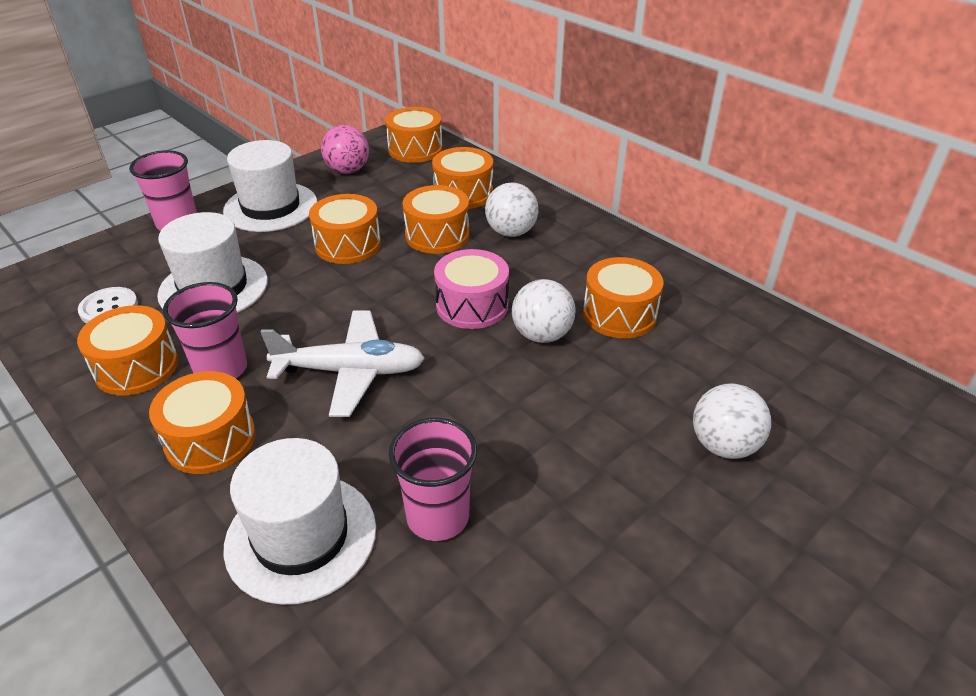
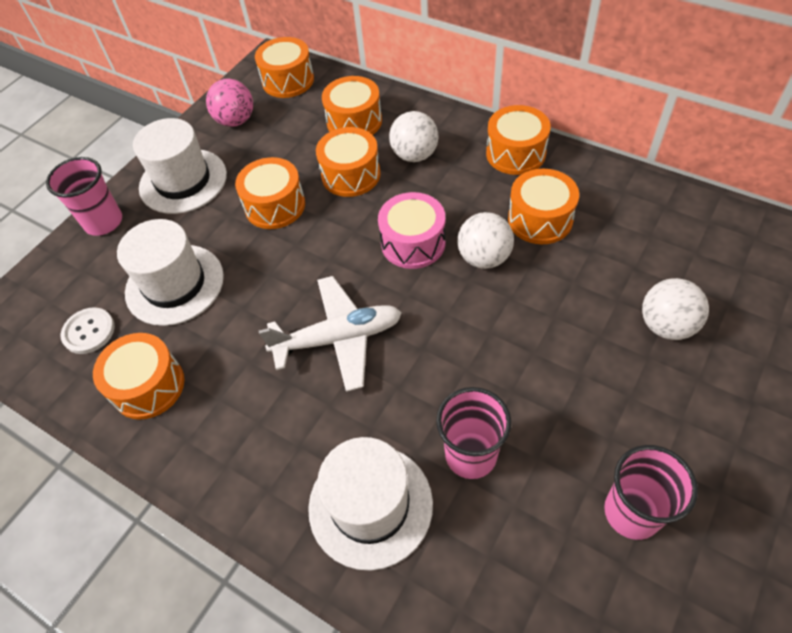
camera: 10 degrees left, 15 degrees up
orange drum [149,371,256,474] -> orange drum moved to [486,105,550,175]
pink cup [163,282,247,378] -> pink cup moved to [604,445,698,540]

